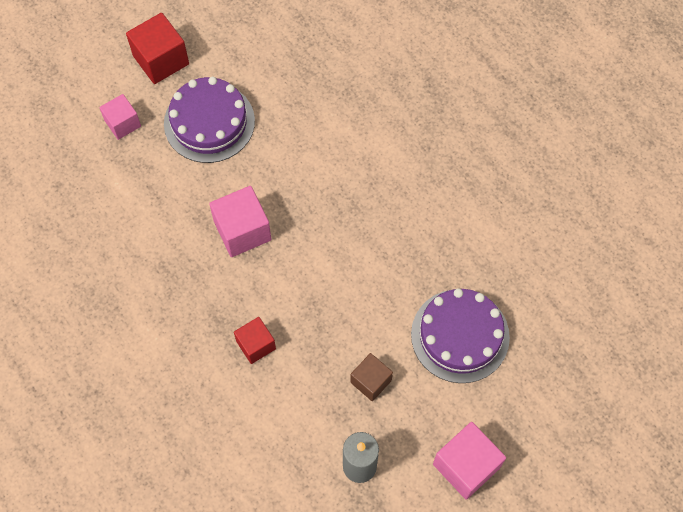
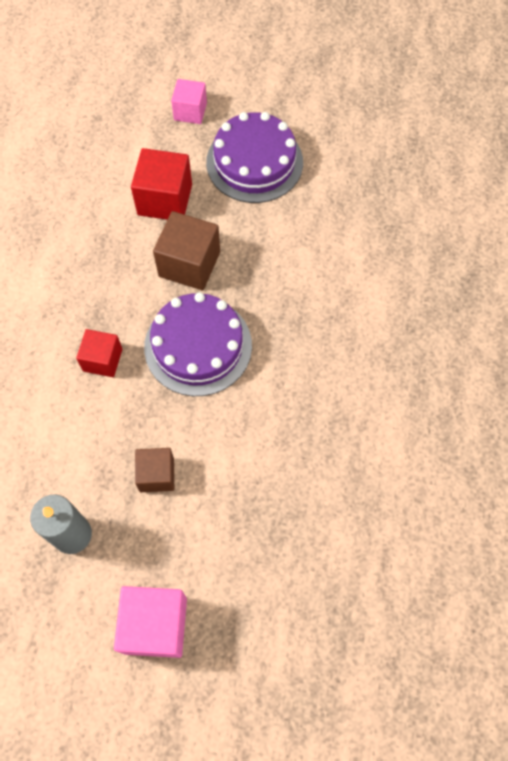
camera: 45 degrees right, 0 degrees up
red cube [126,13,189,84] -> red cube moved to [131,148,192,220]
pink cube [209,186,272,257] -> brown cube [153,211,220,290]
purple cake [411,289,510,383] -> purple cake moved to [144,292,252,396]

